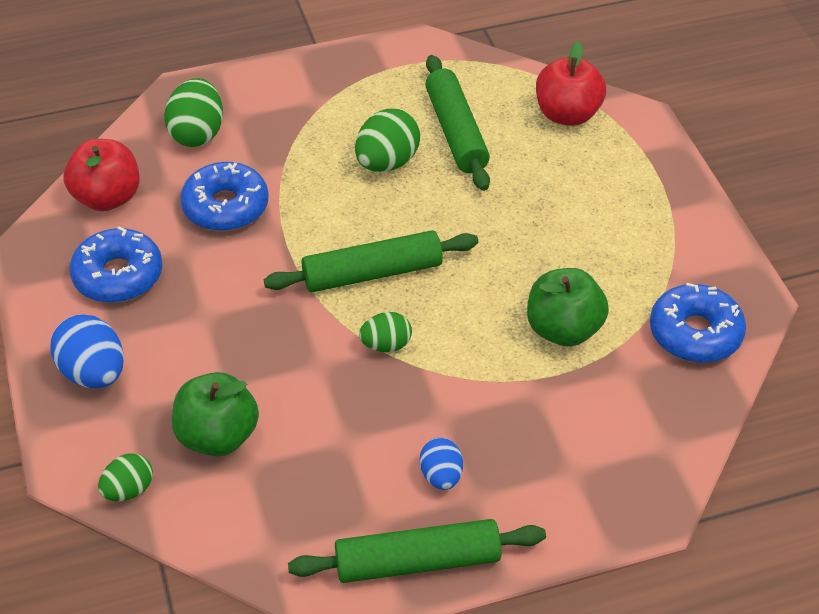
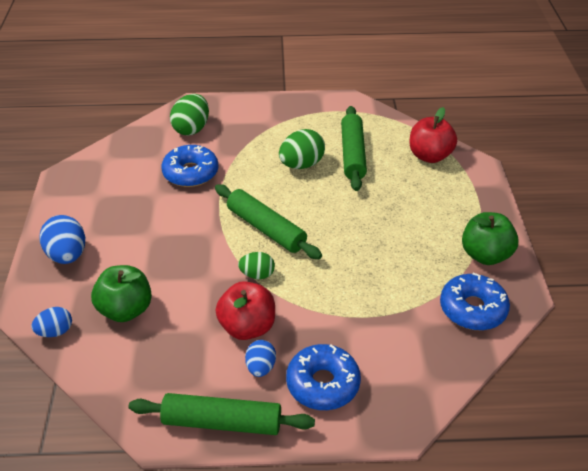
camera: 15 degrees right, 5 degrees down
red apple [63,139,140,211] -> red apple moved to [215,281,275,340]
blue donut [69,227,163,303] -> blue donut moved to [286,344,361,410]
green egg [98,453,153,501] -> blue egg [31,307,72,337]
green rolling pin [264,230,478,292] -> green rolling pin turned 45 degrees clockwise [215,184,322,259]
green apple [527,268,609,346] -> green apple moved to [462,212,519,265]

